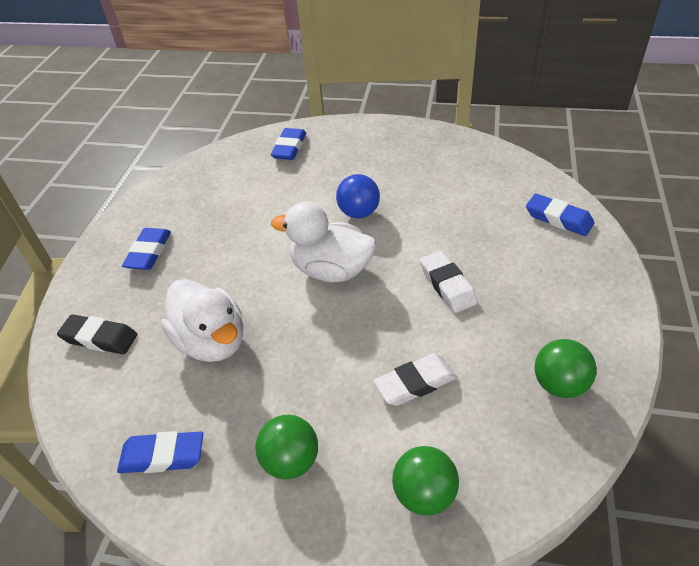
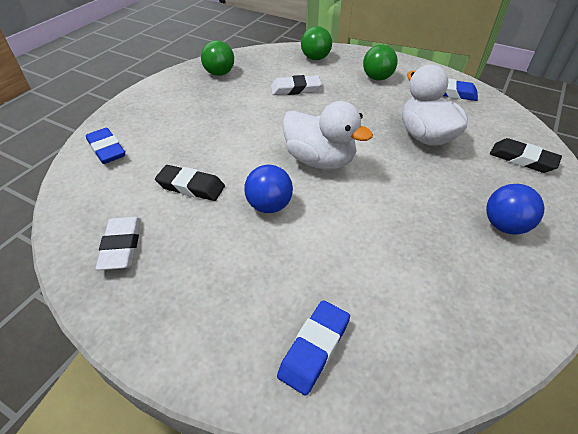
camera: 165 degrees left, 0 degrees up
blue eraser [122,228,171,270] -> blue ball [486,184,544,235]
white eraser [420,251,478,313] -> white eraser moved to [96,217,141,270]
none -> black eraser [155,165,225,201]

